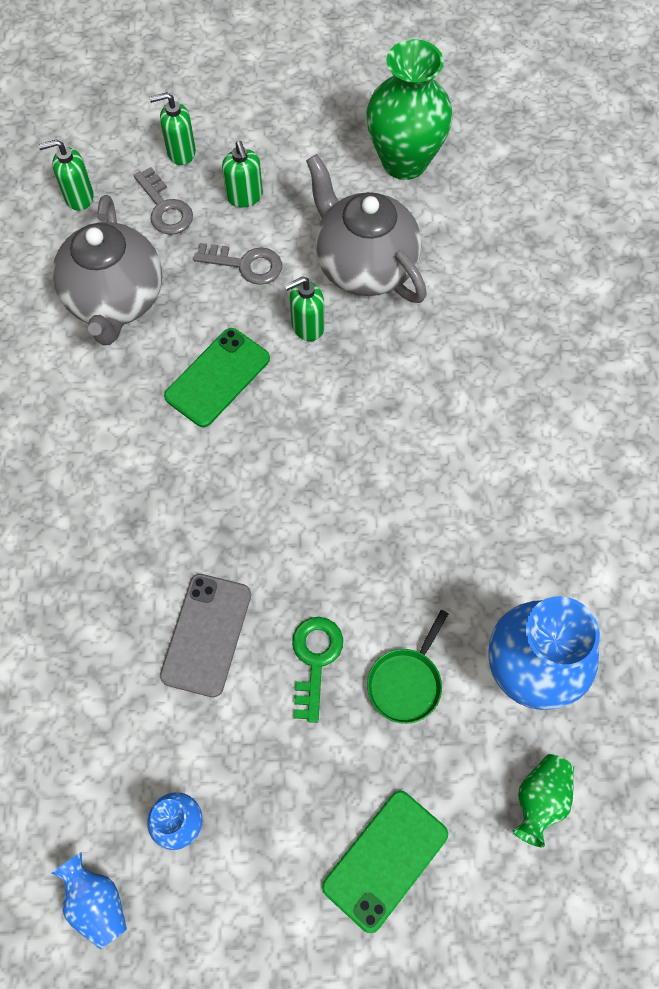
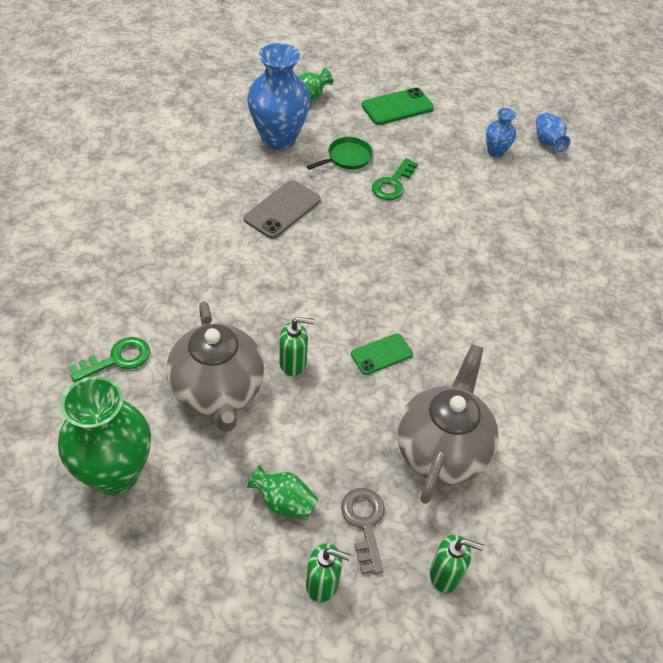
camera: 160 degrees left, 15 degrees down
grey phone [160,574,251,697] -> grey phone moved to [244,180,321,239]
green phone [164,328,270,427] -> green phone [351,333,413,375], size x0.66
grey key [193,243,282,285] -> none
green soap dispenser [222,141,263,207] -> green vase [247,465,318,520]
none -> green key [68,337,150,382]

